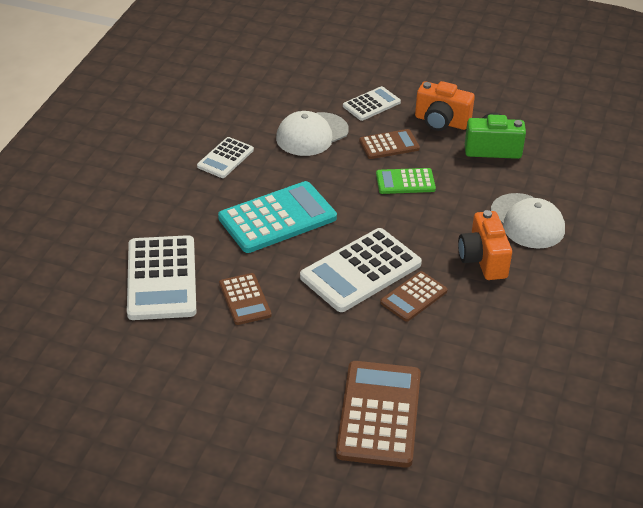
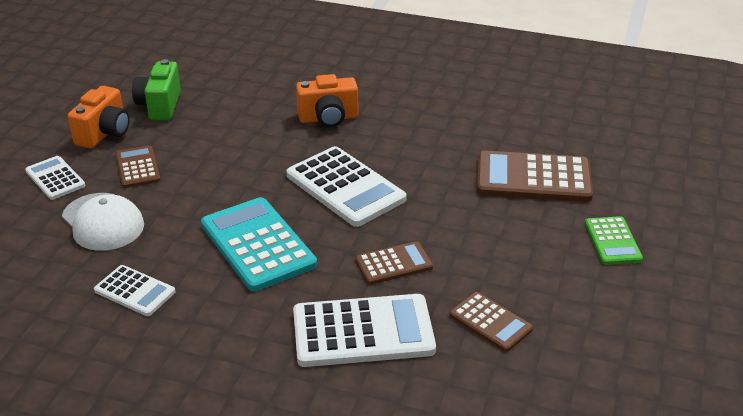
camera: 90 degrees left, 5 degrees down
green calculator [376,168,436,194] -> green calculator moved to [585,216,643,265]
brown calculator [380,271,448,322] -> brown calculator moved to [449,292,533,352]
white cap [491,193,565,249] -> none

